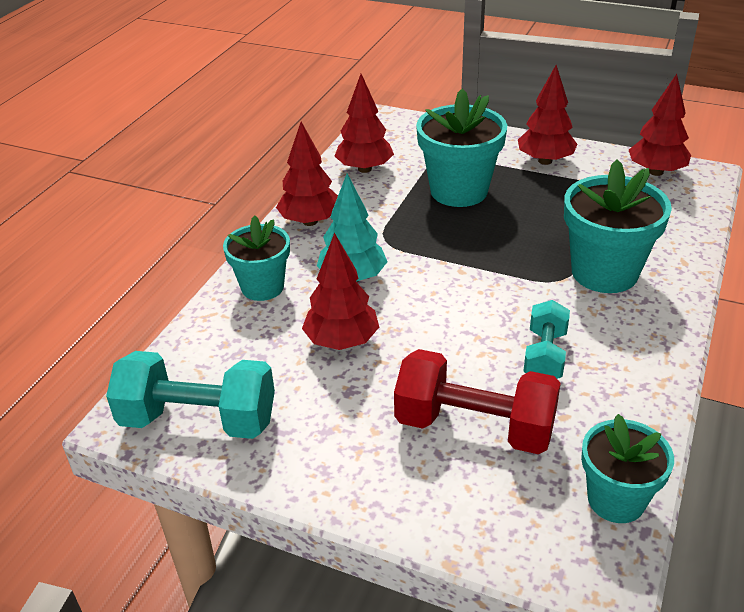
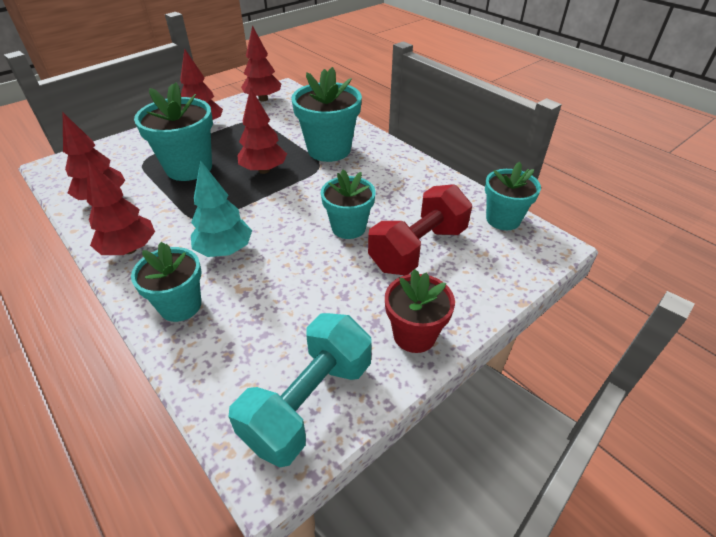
camera: 65 degrees left, 5 degrees up
red tree [302,233,379,350] -> red tree moved to [237,87,287,174]
turquoise dumbbell [523,300,570,379] -> none
none -> turquoise flower pot [321,169,376,239]
none -> red flower pot [385,269,455,353]

